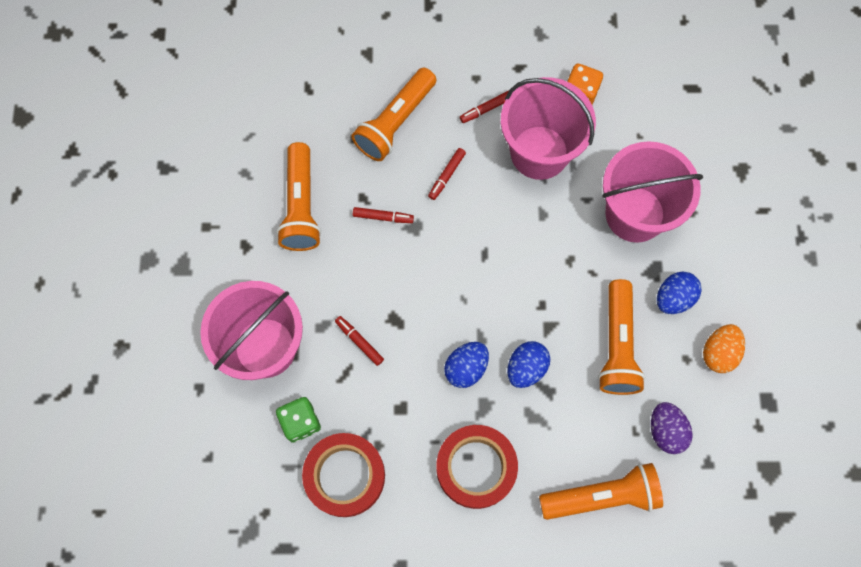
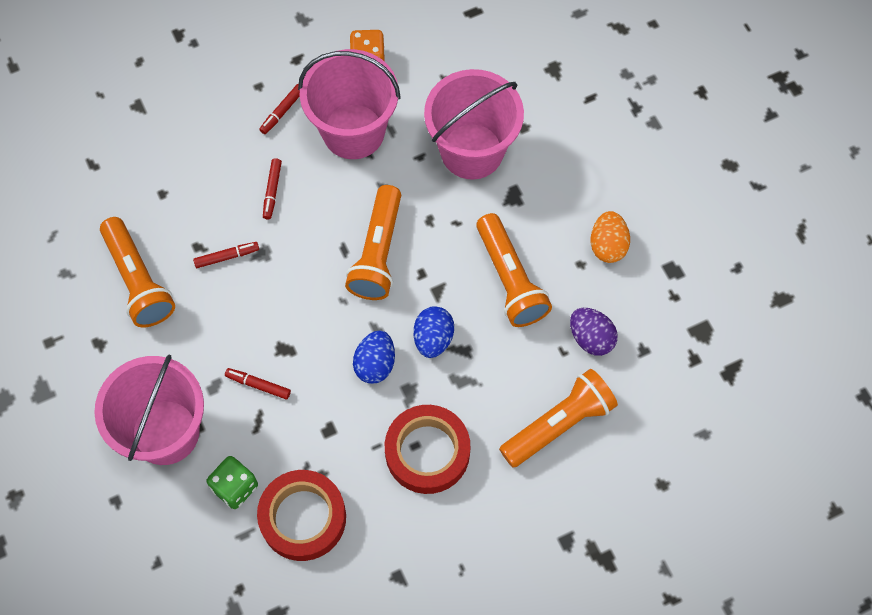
camera: 25 degrees left, 5 degrees down
orange flashlight [351,68,436,161] -> orange flashlight moved to [345,185,401,300]
blue egg [657,271,702,314] -> none

